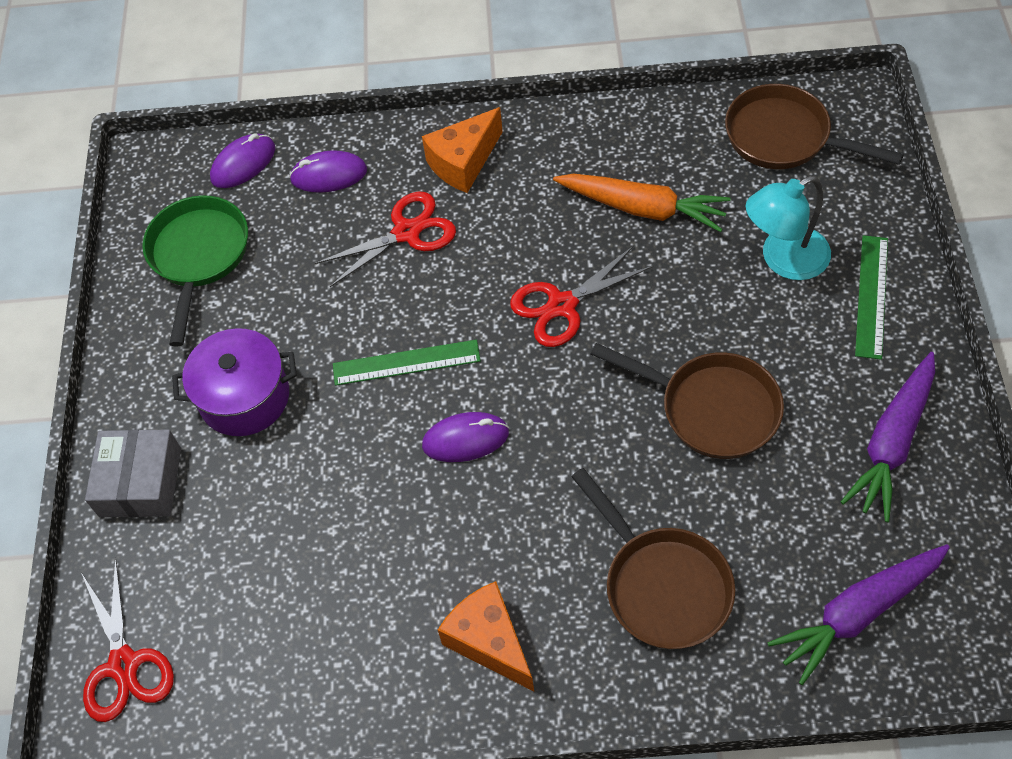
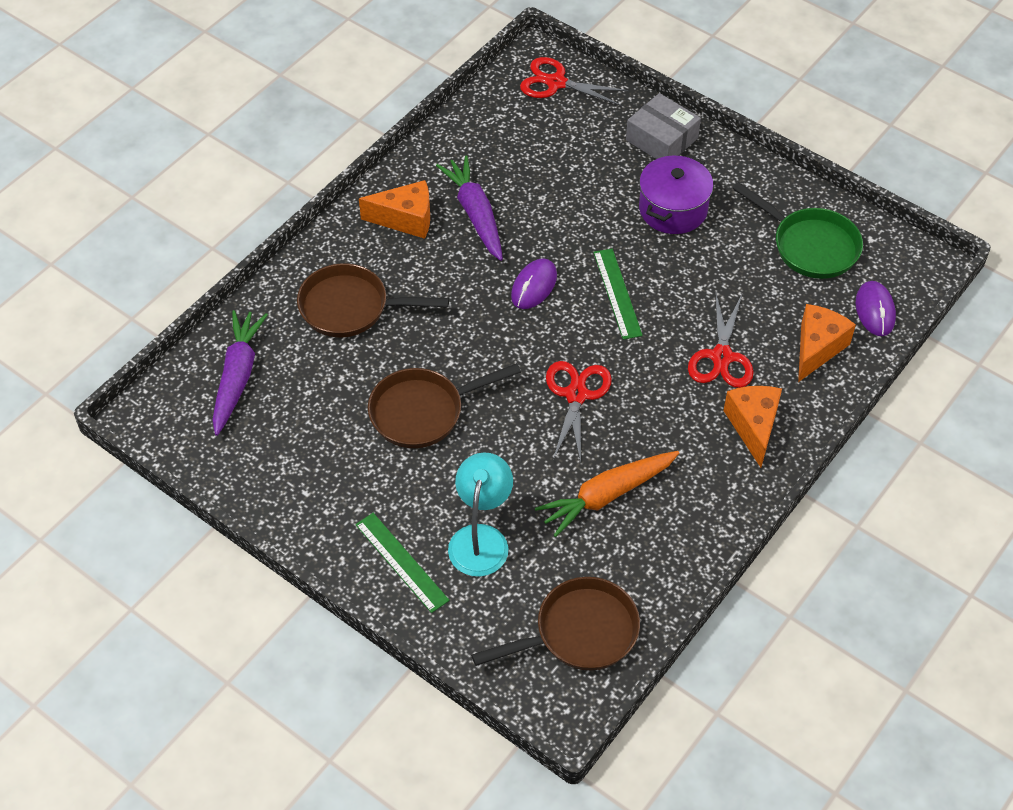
camera: 125 degrees right, 5 degrees down
purple mouse [289,150,367,193] -> orange cheese [798,304,856,382]
green ruler [333,340,481,386] -> green ruler turned 45 degrees counterclockwise [594,249,643,340]
purple carrot [841,352,935,522] -> purple carrot moved to [436,156,503,261]

